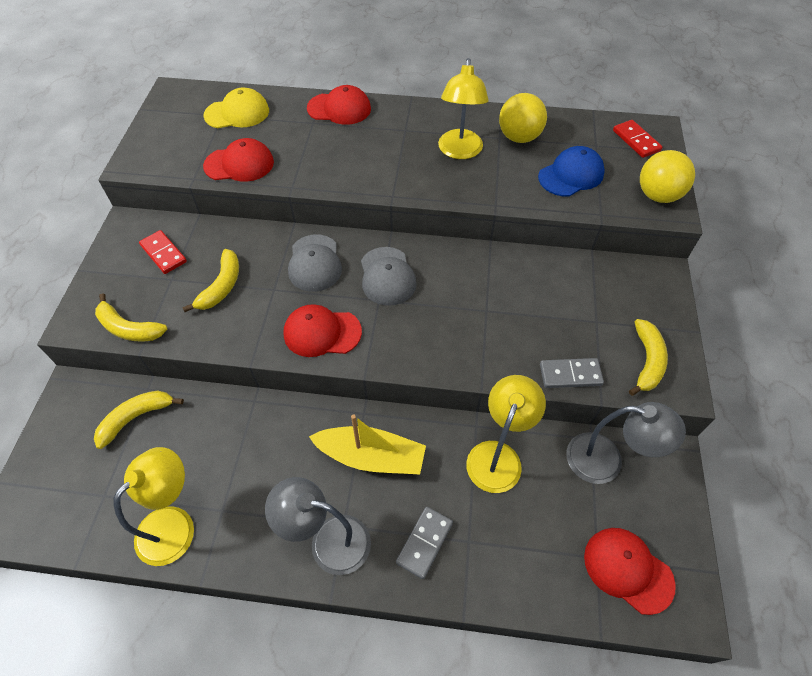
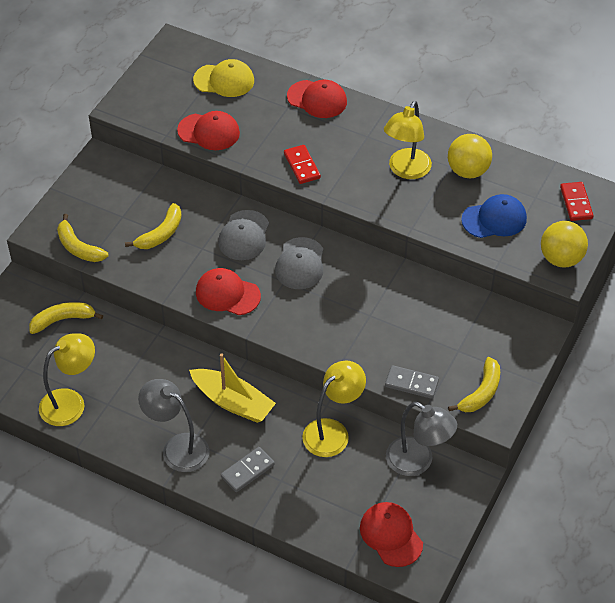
camera: 20 degrees right, 5 degrees down
red domino [139,230,187,274] -> red domino moved to [284,145,321,184]

